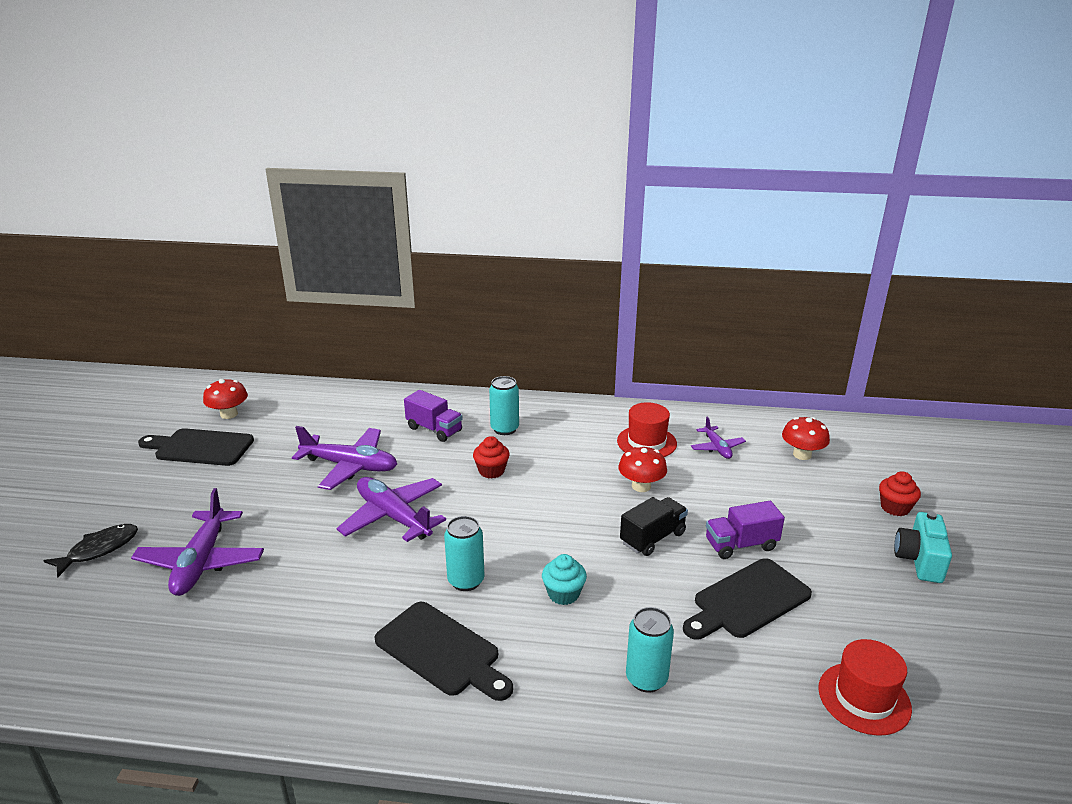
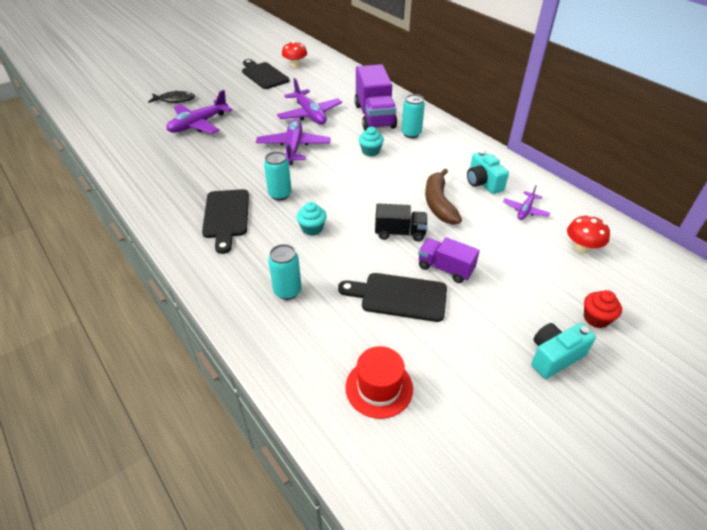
camera: 45 degrees right, 15 degrees up
purple truck [404,390,463,442] -> purple truck [354,64,397,130], size x1.75
red cupcake [473,436,510,479] -> turquoise cupcake [359,127,384,157]
red hat [617,402,677,457] -> turquoise camera [467,151,509,194]
red mushroom [618,445,667,492] -> brown banana [425,168,462,225]

